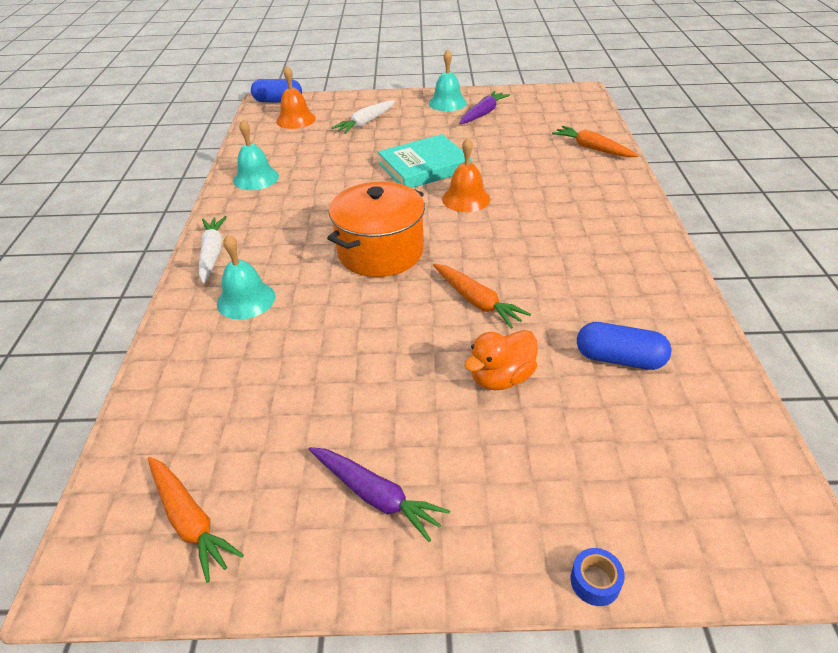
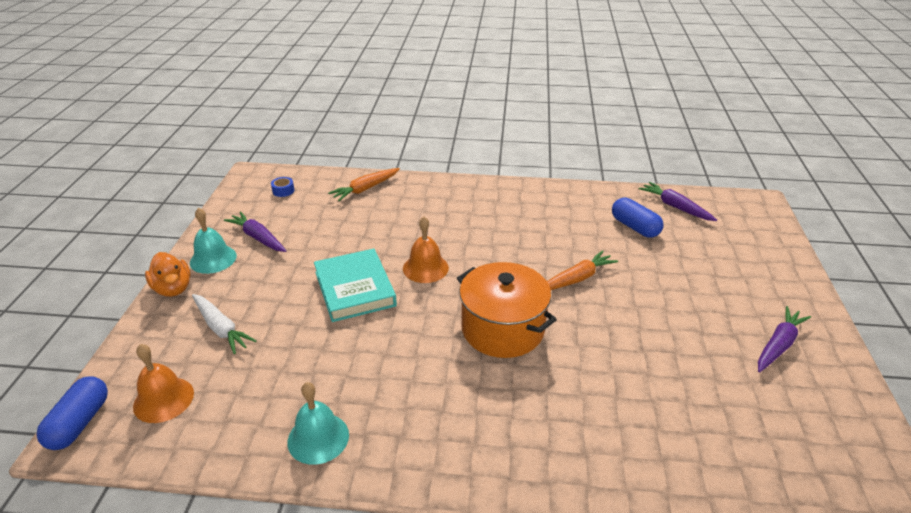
camera: 85 degrees left, 5 degrees down
orange carrot [147,457,244,583] -> none
white carrot [199,216,227,284] -> none
turquoise bell [217,234,275,320] -> none
orange duck [464,330,538,390] -> orange duck moved to [145,252,190,297]
blue tape [570,548,625,606] -> blue tape moved to [271,177,294,197]
blue capsule [577,322,672,370] -> blue capsule turned 60 degrees counterclockwise [612,198,664,238]
none -> purple carrot [639,182,717,221]

